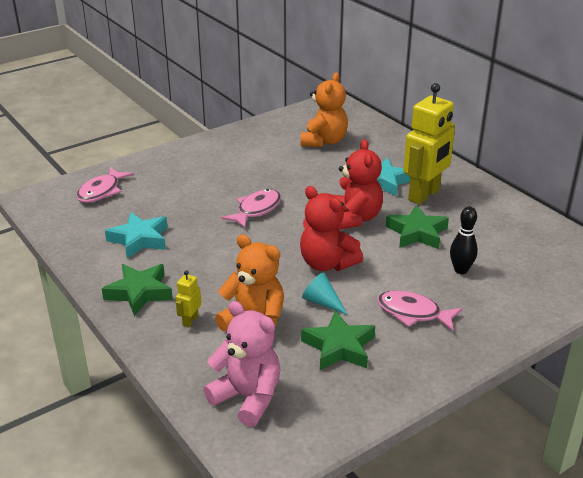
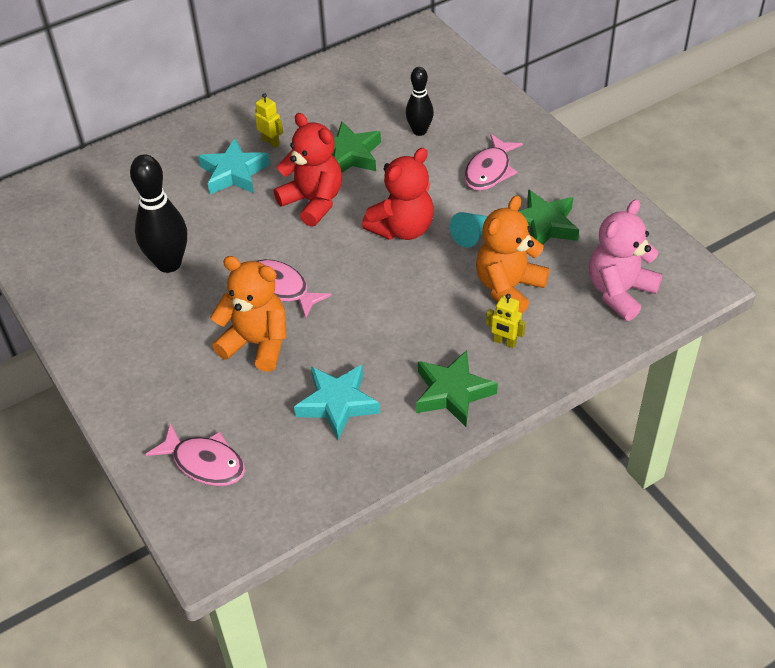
camera: 85 degrees left, 15 degrees up
orange teddy bear [301,72,348,147] -> orange teddy bear moved to [210,256,286,372]
red teddy bear [333,139,383,230] -> red teddy bear turned 45 degrees clockwise [274,113,342,227]
yellow robot [403,83,455,205] -> yellow robot [255,93,283,148], size x0.42
none -> black bowling pin [130,154,187,273]

